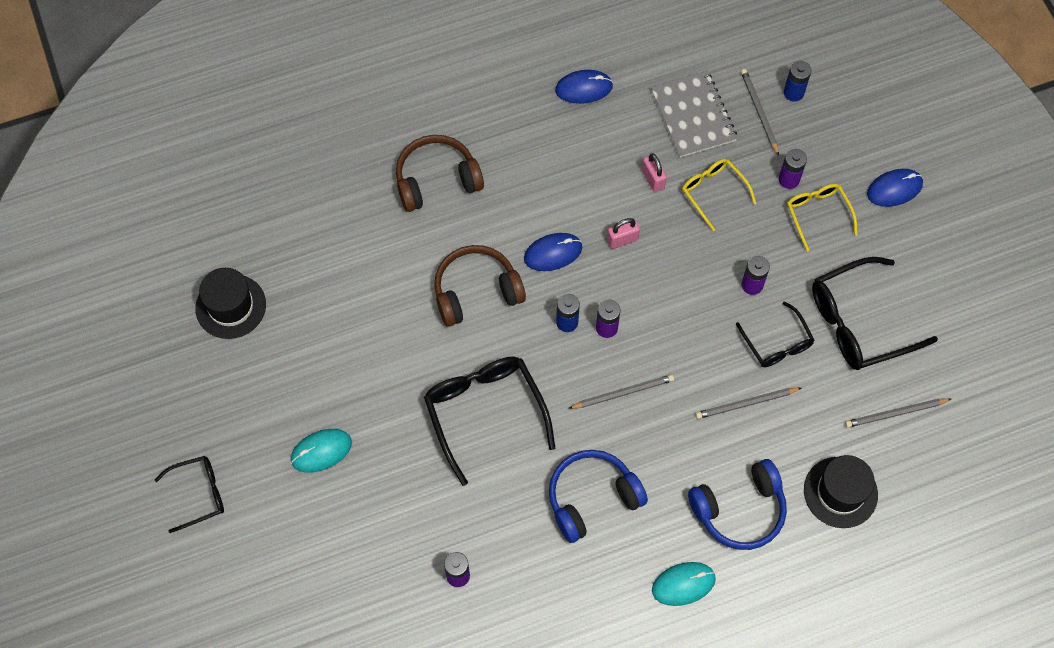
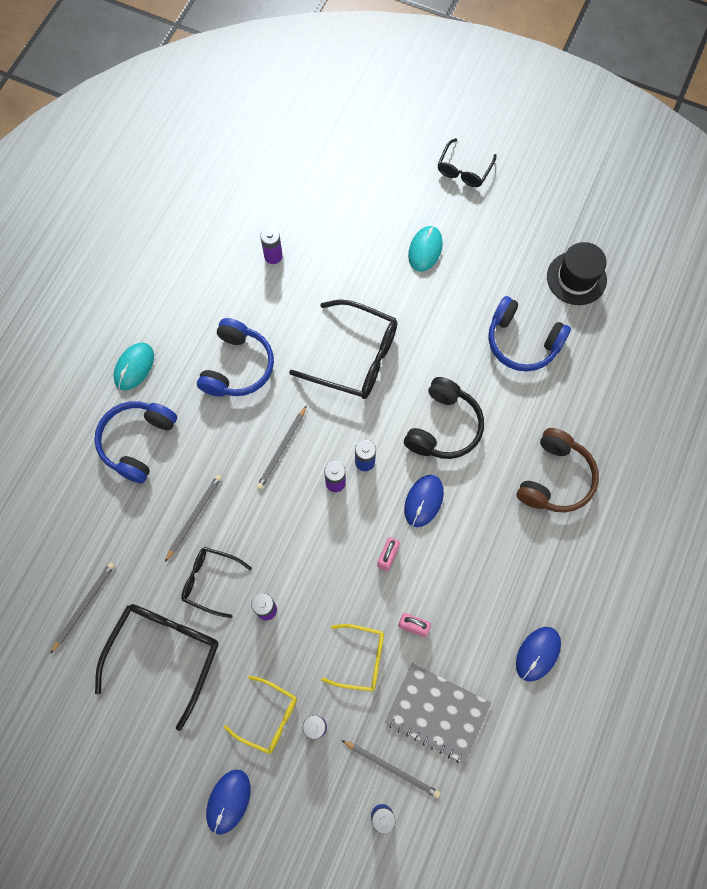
camera: 135 degrees right, 5 degrees up
brown headphones [434,245,526,327] -> black headphones [404,377,484,459]
black hat [804,455,878,528] -> none
none -> blue headphones [488,296,571,372]

